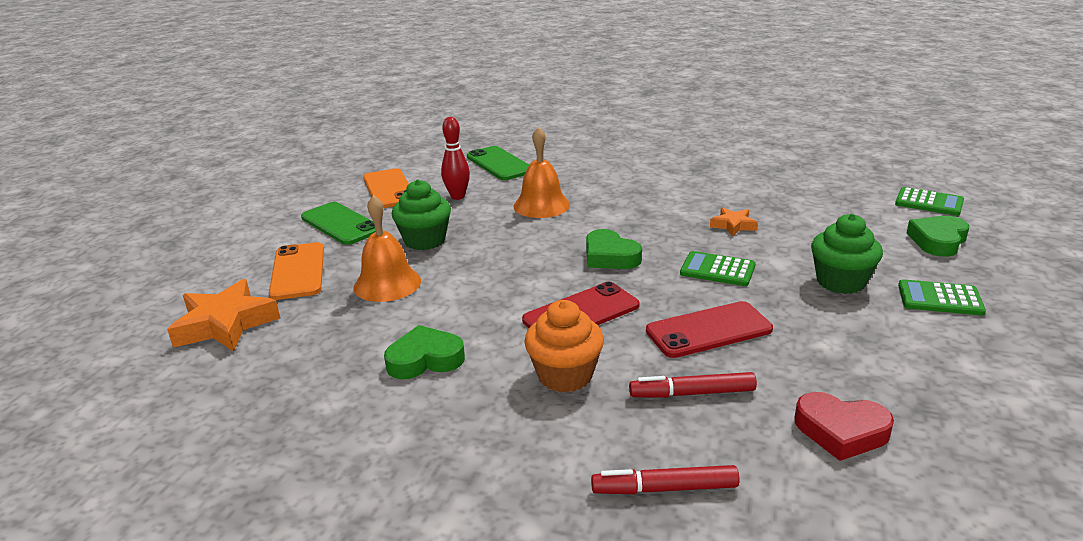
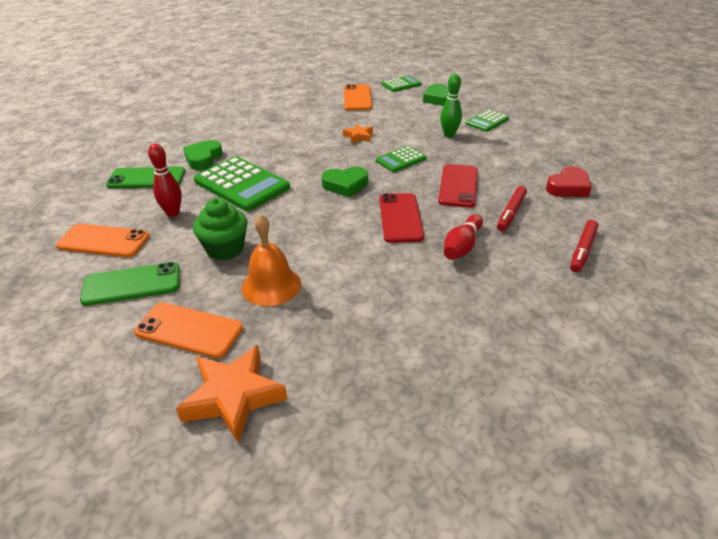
camera: 60 degrees left, 10 degrees up
green heart [384,325,465,379] -> green heart moved to [183,140,223,170]
orange bell [513,127,570,218] -> green calculator [194,156,290,211]
orange cupcake [524,300,604,393] -> red bowling pin [444,214,483,260]
green cupcake [811,214,883,294] -> green bowling pin [440,74,462,138]
none -> orange phone [344,84,372,111]

